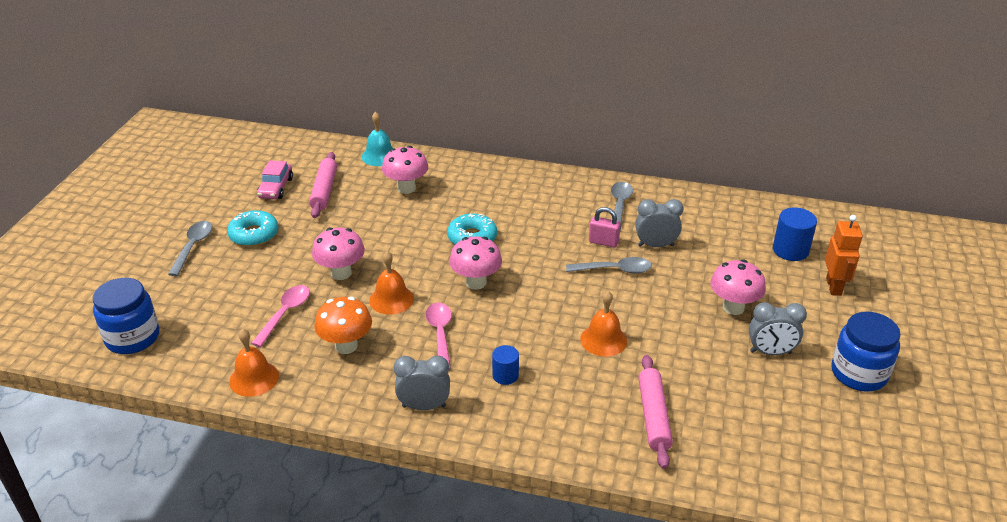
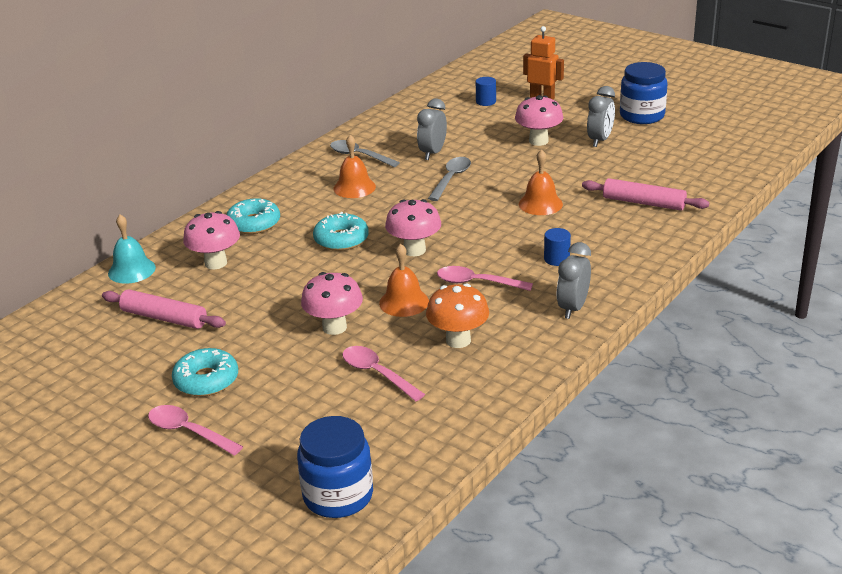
camera: 65 degrees left, 5 degrees down
grey spoon [168,221,212,276] -> pink spoon [148,405,243,456]
orange bell [229,329,279,397] -> orange bell moved to [334,135,376,198]
pink car [257,160,293,199] -> none
pink padlock [589,207,621,247] -> none
blue cylinder [773,208,817,261] -> blue cylinder [476,77,496,106], size x0.63
none -> turquoise donut [226,198,280,234]

